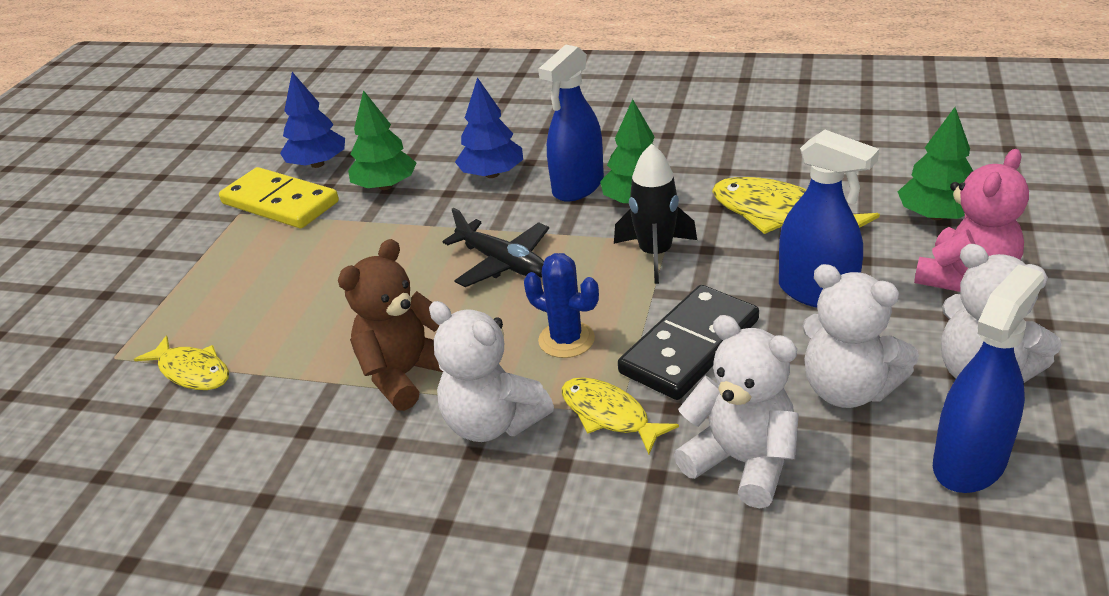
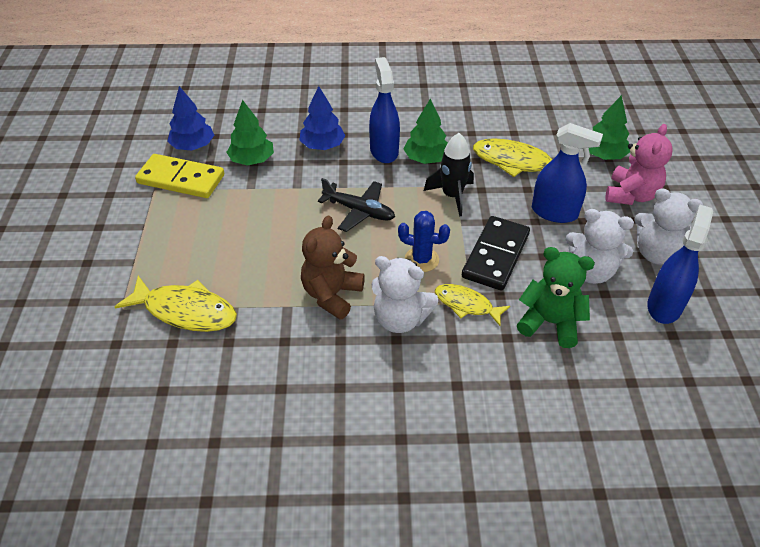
camera: 20 degrees left, 10 degrees up
yellow fish [134,335,229,390] -> yellow fish [114,276,237,332], size x1.60
blue spray bottle [538,44,604,202] -> blue spray bottle turned 150 degrees clockwise [369,57,400,163]
white teddy bear [674,315,799,508] -> green teddy bear [517,247,595,348]

